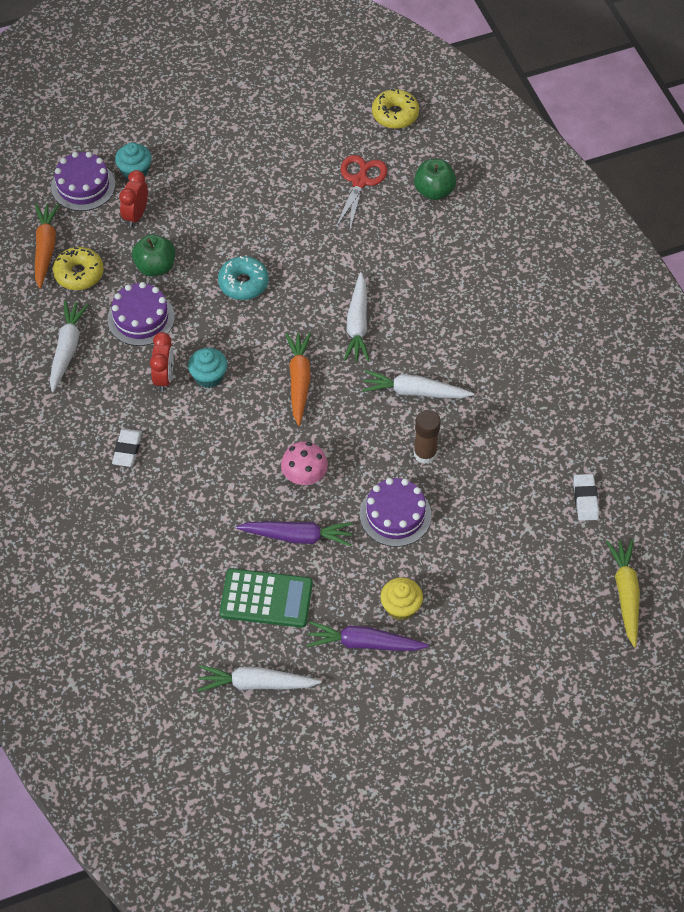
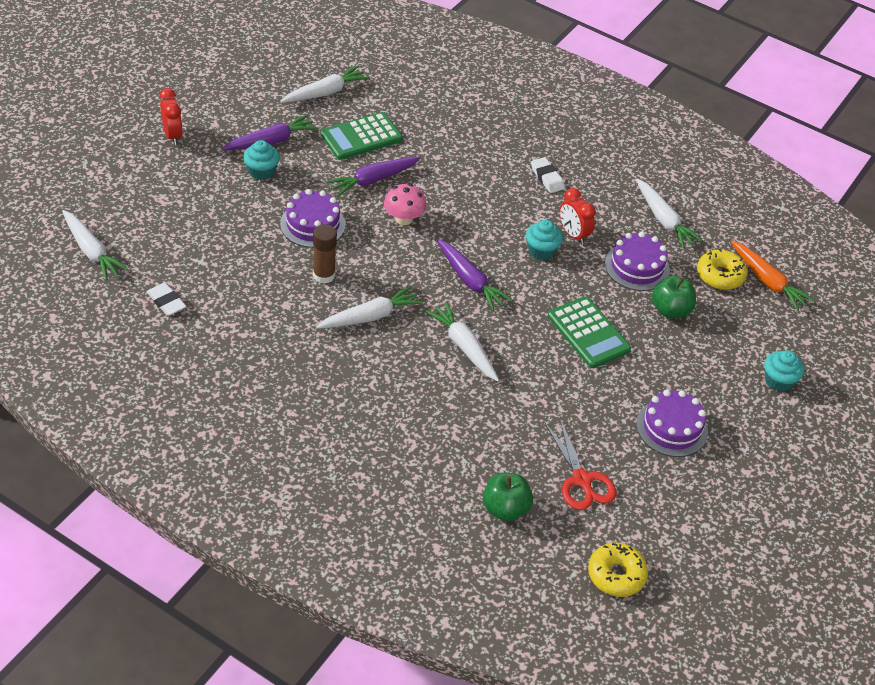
camera: 140 degrees right, 10 degrees down
purple cake [51,152,115,211] -> purple cake moved to [636,390,708,457]
red clock [119,170,148,227] -> red clock moved to [159,88,183,145]
turquoise donut [218,256,268,300] -> green calculator [548,296,631,368]
orange carrot [285,332,311,426] -> purple carrot [437,239,513,311]
yellow cupcake [380,577,423,621] -> turquoise cupcake [243,140,280,180]
yellow carrot [606,539,640,648] -> white carrot [62,210,129,280]

